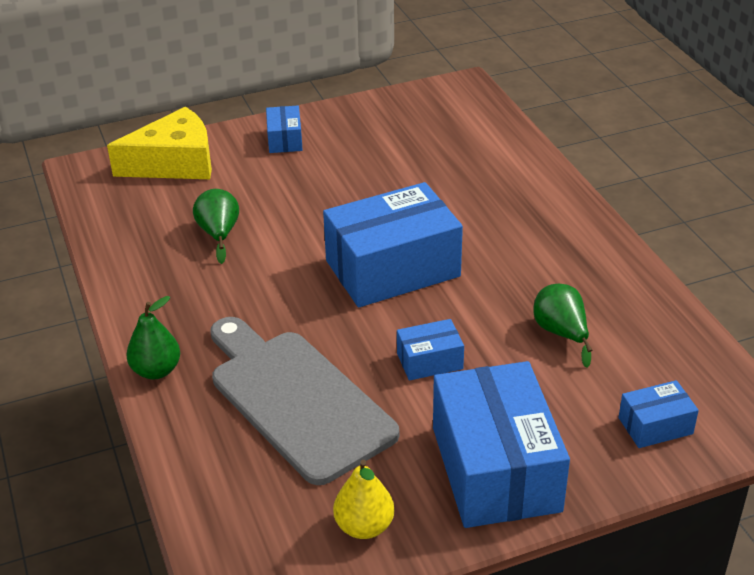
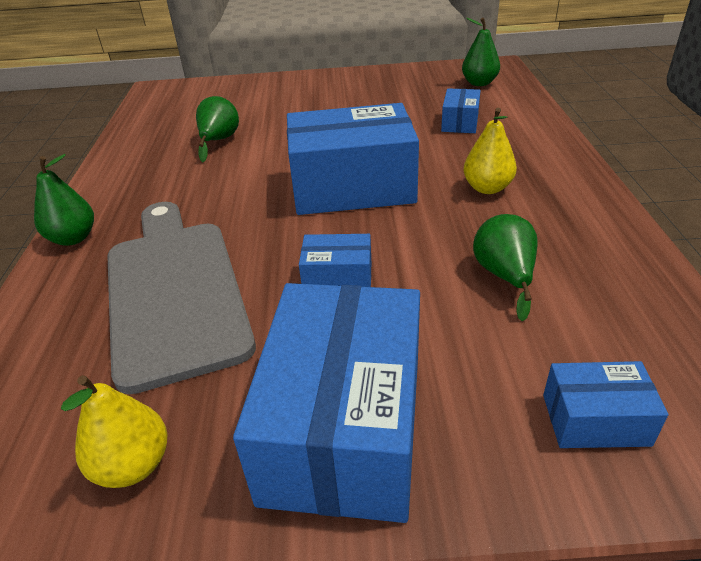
camera: 20 degrees right, 0 degrees up
yellow cheese [107,107,212,179] -> none
blue box [266,106,303,153] -> blue box moved to [441,88,481,133]
none -> green pear [462,18,500,86]
none -> yellow pear [464,108,517,194]

